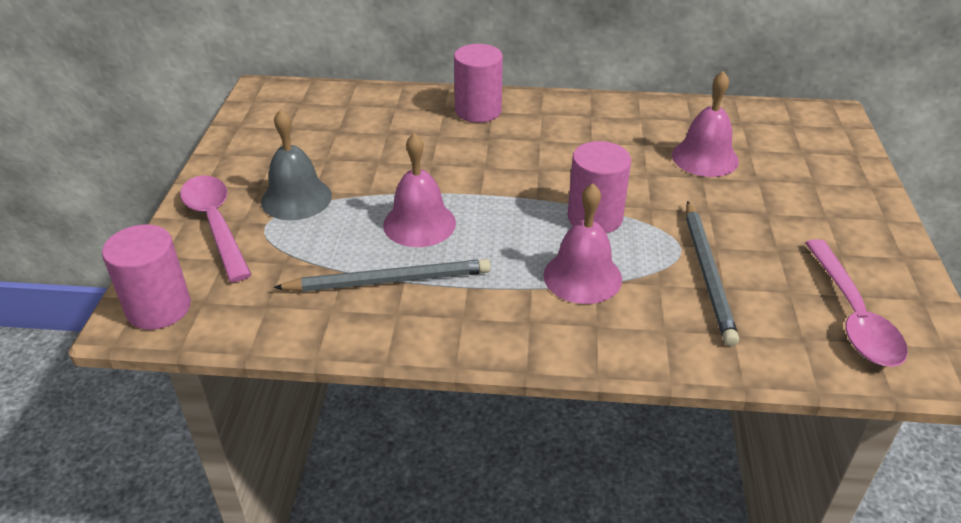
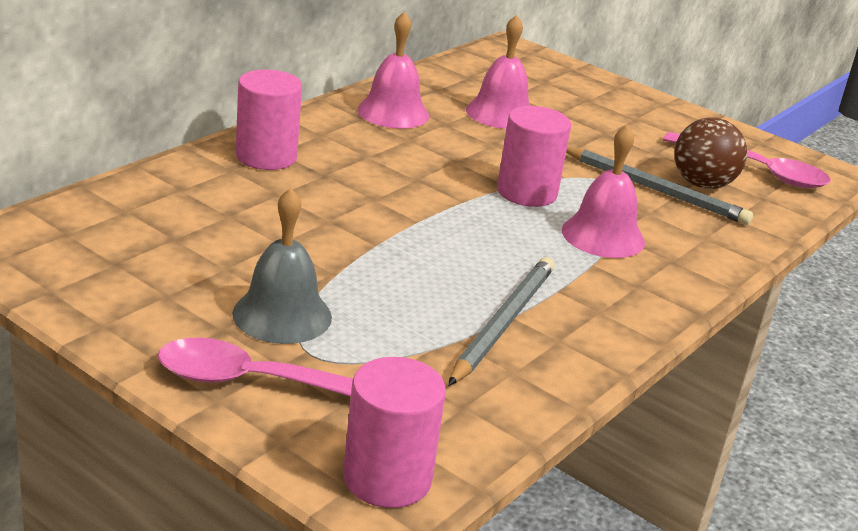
camera: 60 degrees left, 10 degrees down
pink bell [383,133,456,247] -> pink bell moved to [357,11,429,129]
none -> brown ball [674,117,747,189]

